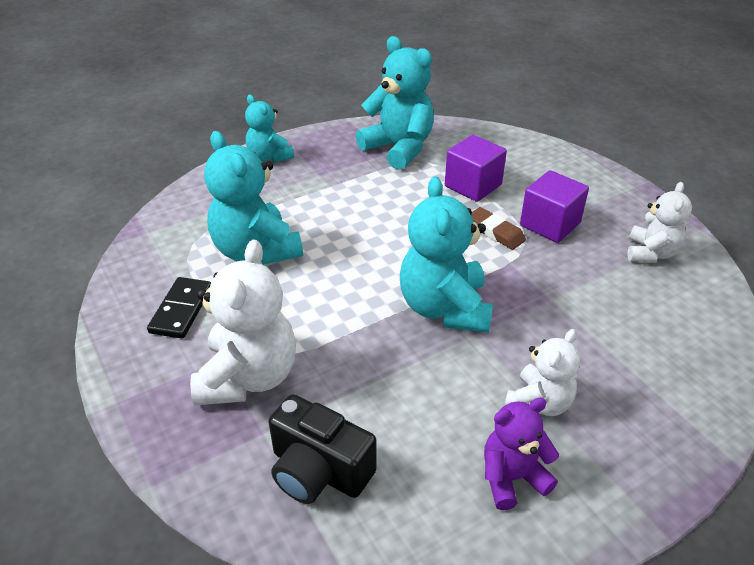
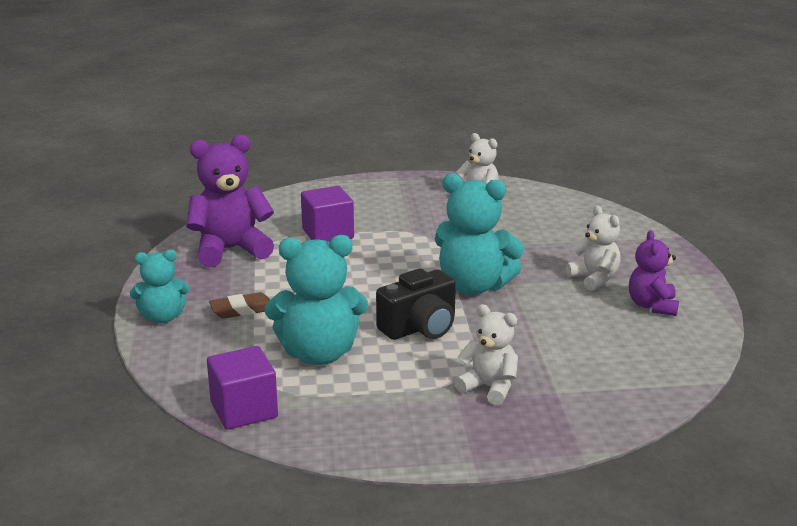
camera: 65 degrees left, 15 degrees down
black domino [147,277,211,339] -> none
white teddy bear [190,240,296,406] -> white teddy bear [454,304,518,405], size x0.60
black camera [269,394,377,504] -> black camera moved to [376,268,456,340]
turquoise teddy bear [356,36,434,170] -> purple teddy bear [186,134,274,267]
brown eraser [471,207,526,250] -> brown eraser moved to [209,292,270,319]
purple cube [520,170,589,243] -> purple cube moved to [207,346,278,430]

